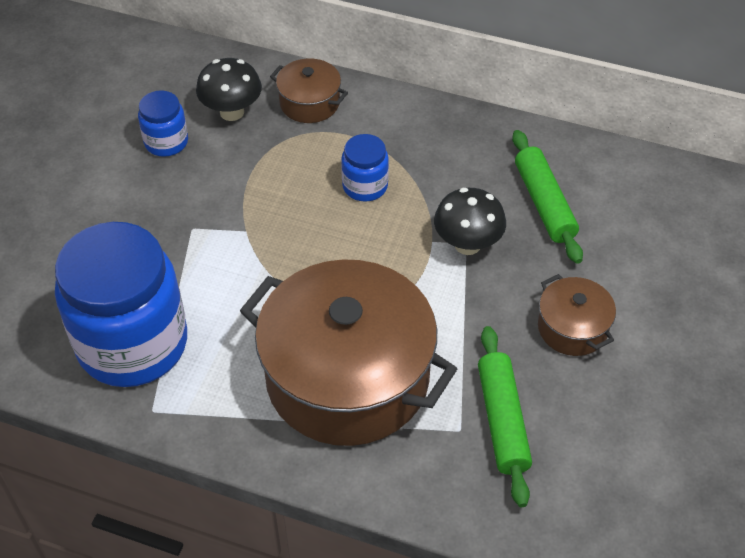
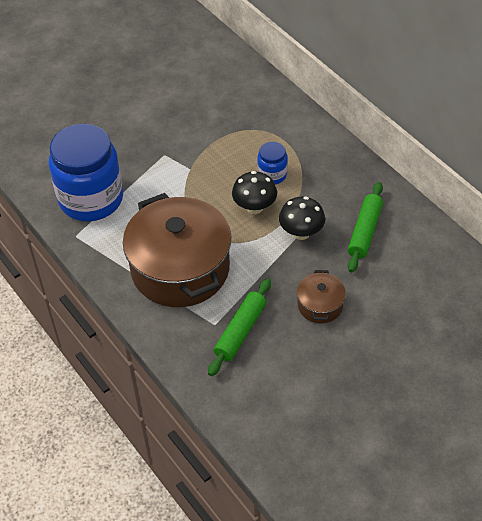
camera: 35 degrees right, 0 degrees up
blue jar [138,90,188,157] -> none
black mushroom [196,58,262,121] -> black mushroom moved to [232,171,277,214]
brown pot [270,59,348,123] -> none

